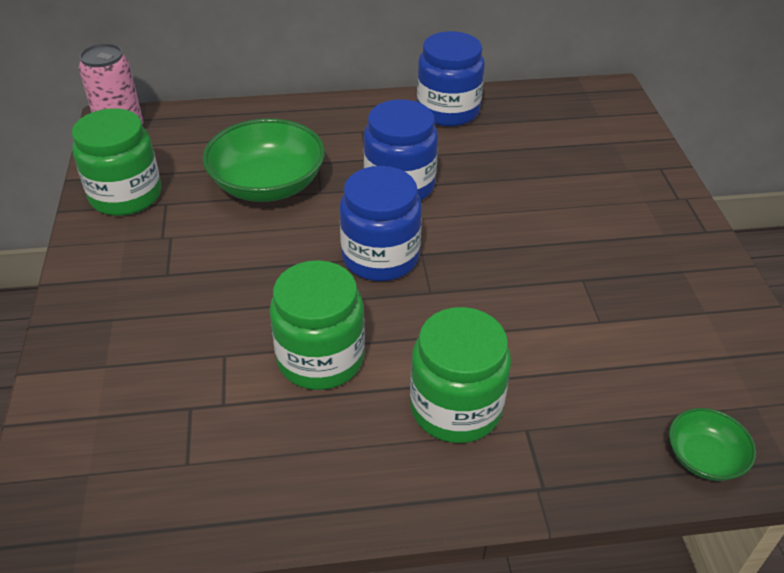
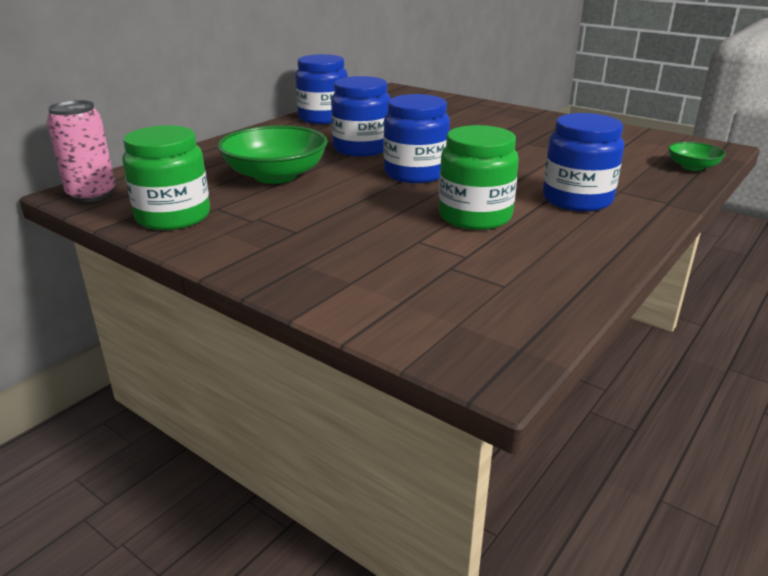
camera: 45 degrees left, 15 degrees down
green jar [410,307,511,443] -> blue jar [543,113,624,212]

